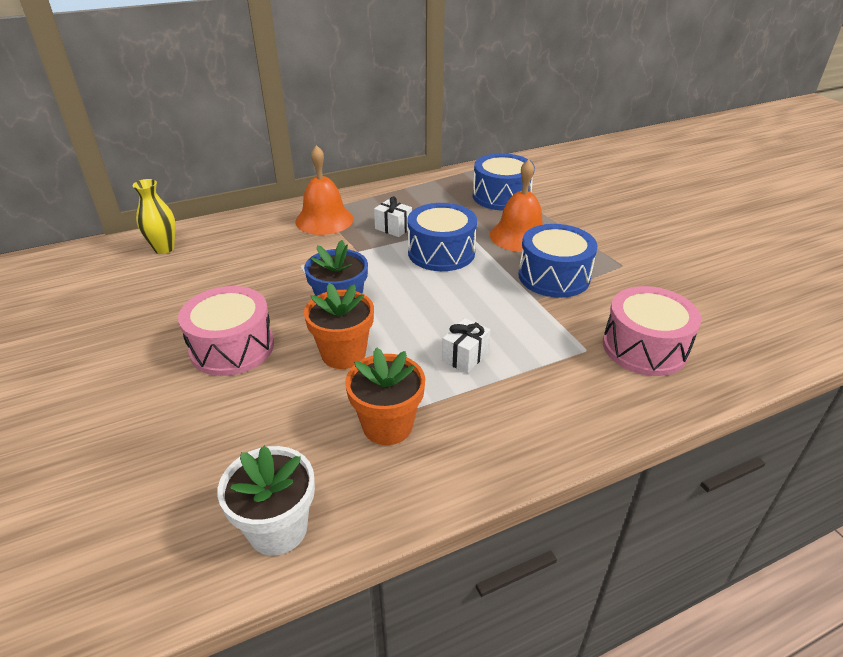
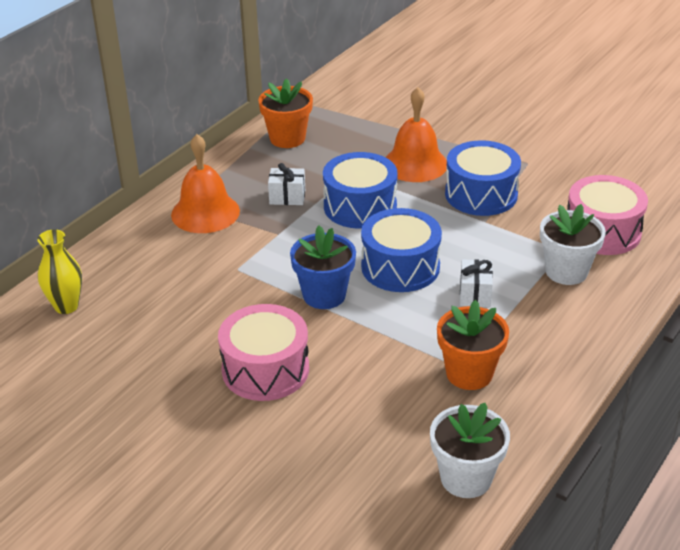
camera: 30 degrees left, 0 degrees up
orange flower pot [304,283,374,369] -> orange flower pot moved to [258,78,313,148]
blue drum [473,153,535,211] -> blue drum moved to [361,208,442,292]
none -> white flower pot [540,204,606,285]

